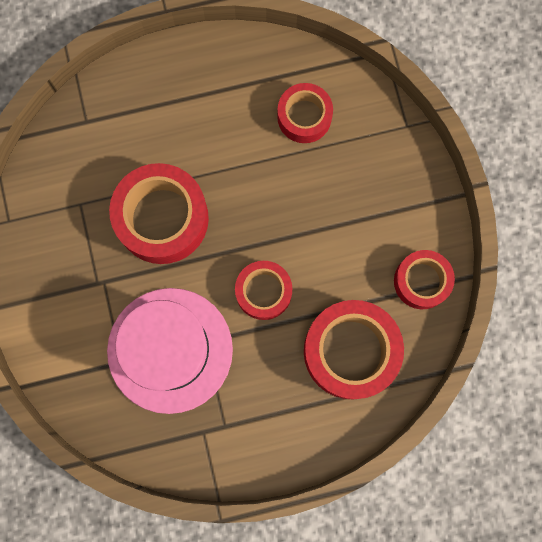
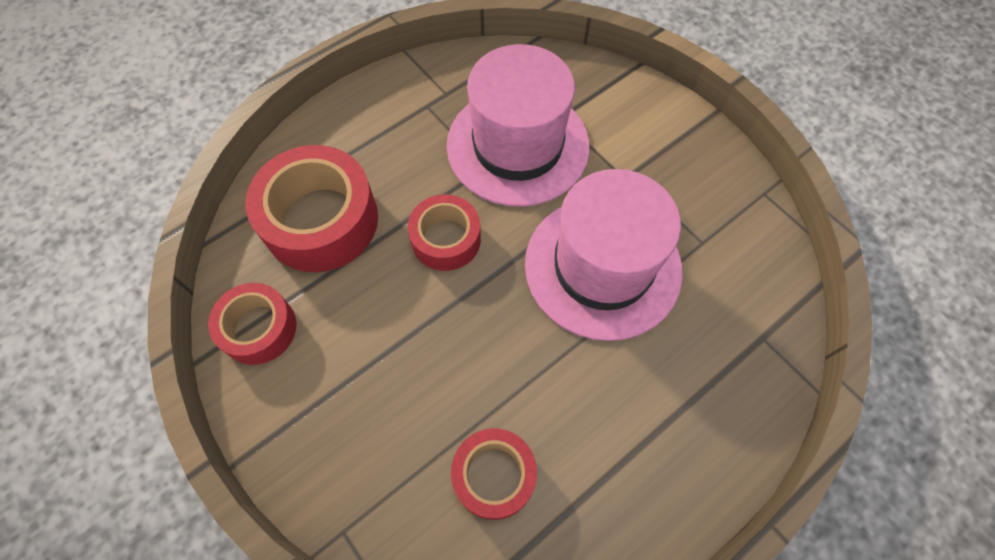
camera: 155 degrees right, 15 degrees down
red tape [109,163,209,264] -> pink hat [525,169,683,341]

